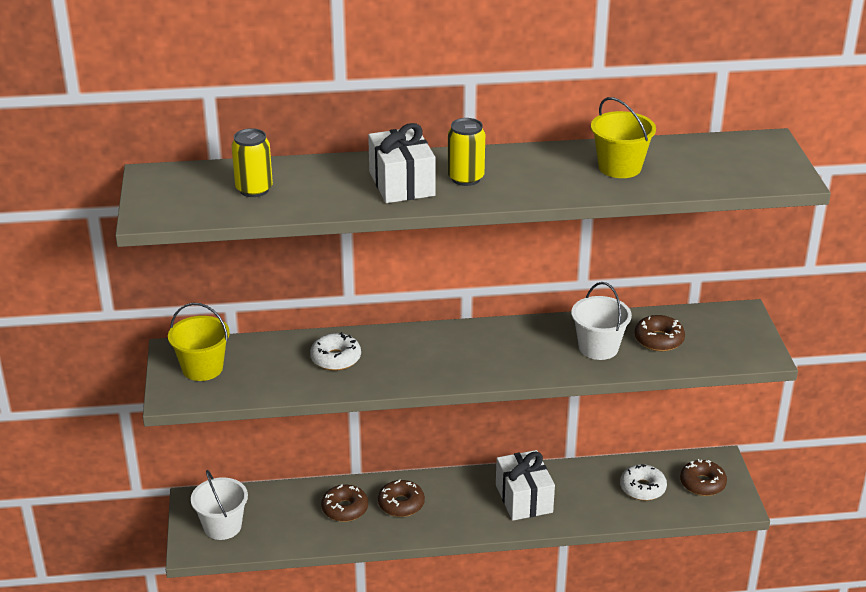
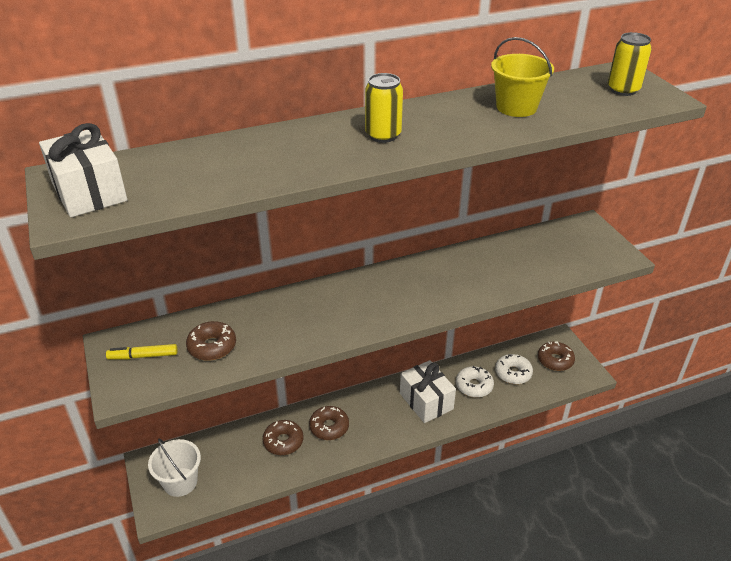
camera: 15 degrees left, 5 degrees up
yellow bucket [168,303,230,381] -> yellow marker [106,344,178,360]
yellow can [231,128,273,197] -> yellow can moved to [608,32,652,96]
white donut [310,332,361,371] -> white donut moved to [456,366,494,398]
white gift [368,123,436,203] -> white gift moved to [39,123,127,217]
white bucket [571,282,632,360] -> none
brown donut [634,315,685,351] -> brown donut moved to [186,321,236,361]

